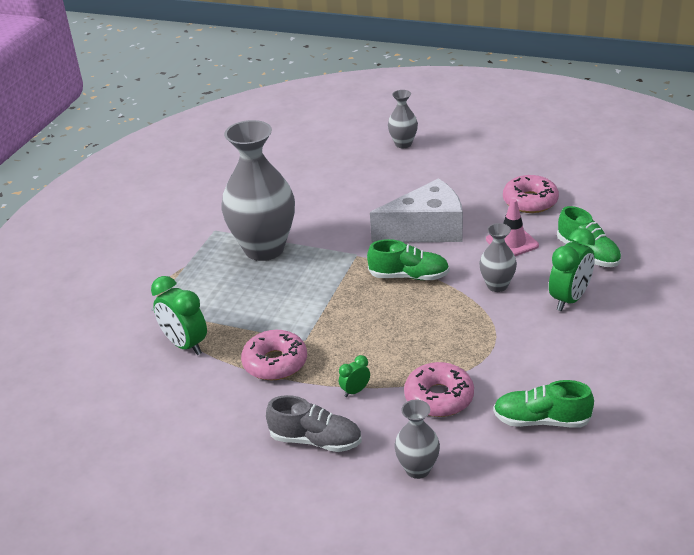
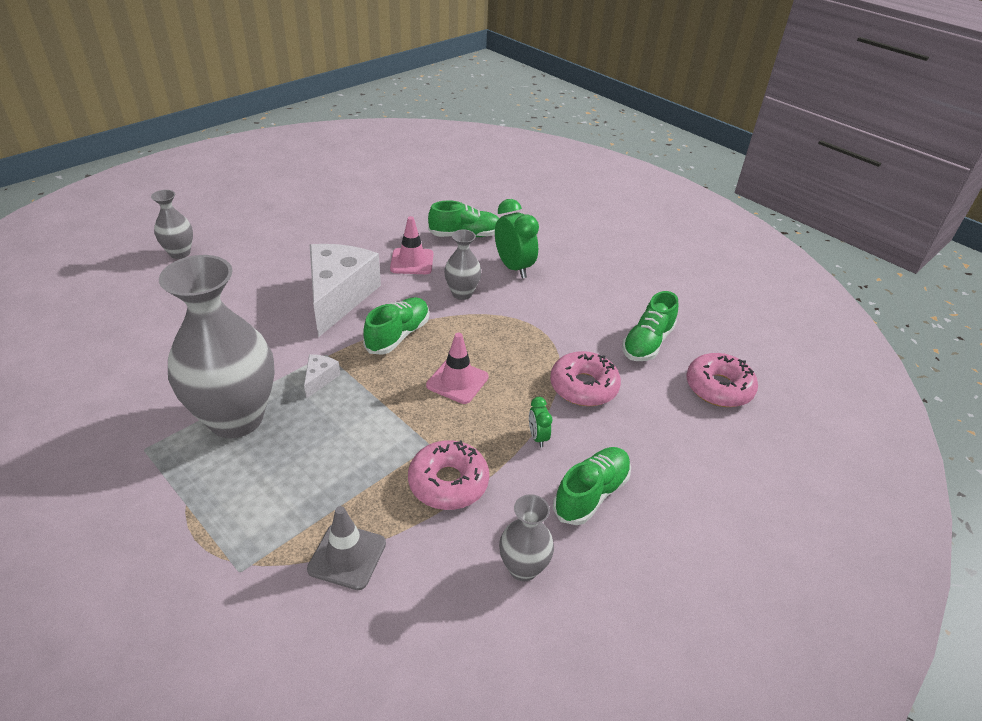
camera: 70 degrees left, 5 degrees up
green clock [151,276,207,355] -> grey traffic cone [307,506,386,590]
grey shoe [266,395,362,452] -> green shoe [553,447,631,525]
grey vase [394,400,440,479] -> grey vase moved to [499,494,554,581]
pink donut [503,175,559,213] -> pink donut moved to [686,353,758,407]
none -> white cheese [304,354,340,399]
none -> pink traffic cone [426,333,489,404]

